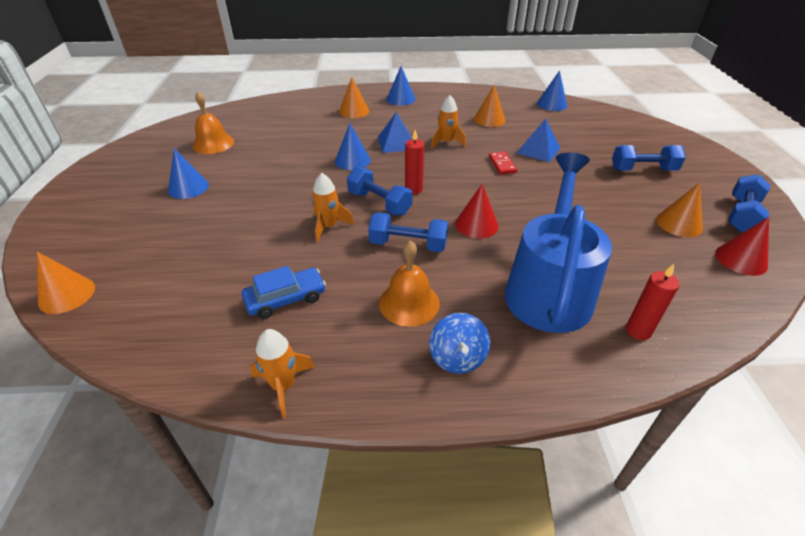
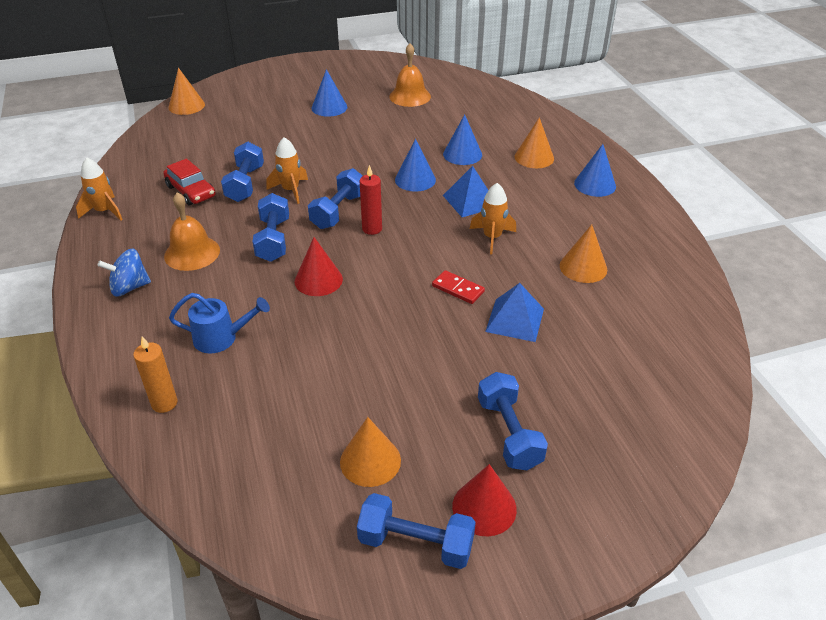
camera: 75 degrees right, 0 degrees up
blue car [242,266,326,319] -> red car [163,159,216,205]
red domino [489,152,517,174] -> red domino turned 60 degrees clockwise [432,270,485,304]
blue watering can [505,153,612,333] -> blue watering can [169,293,270,353], size x0.47
blue cone [537,70,567,111] -> blue cone moved to [443,114,482,165]
red candle [626,264,680,340] -> orange candle [133,336,177,413]
red cone [715,217,769,276] -> red cone moved to [452,464,517,536]
none -> blue dumbbell [221,141,264,202]

